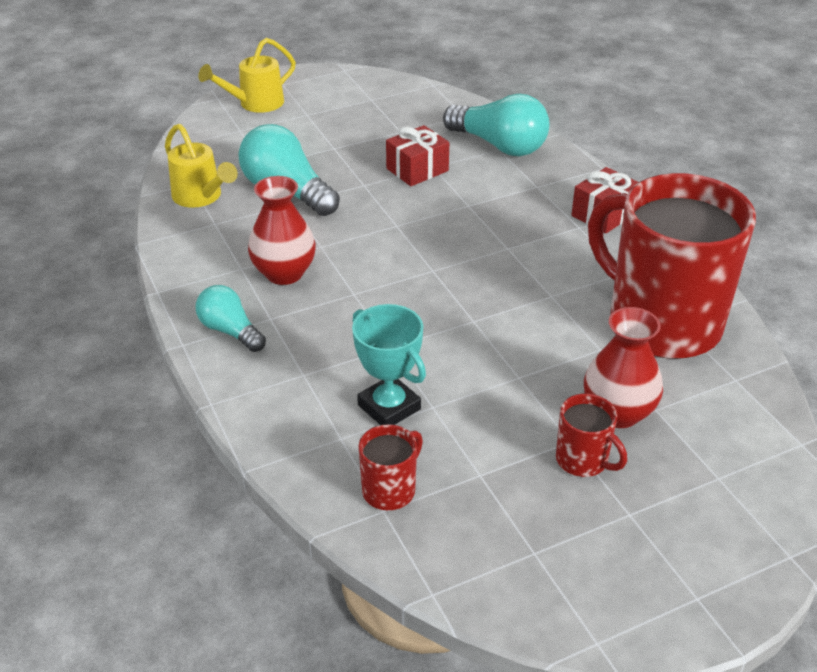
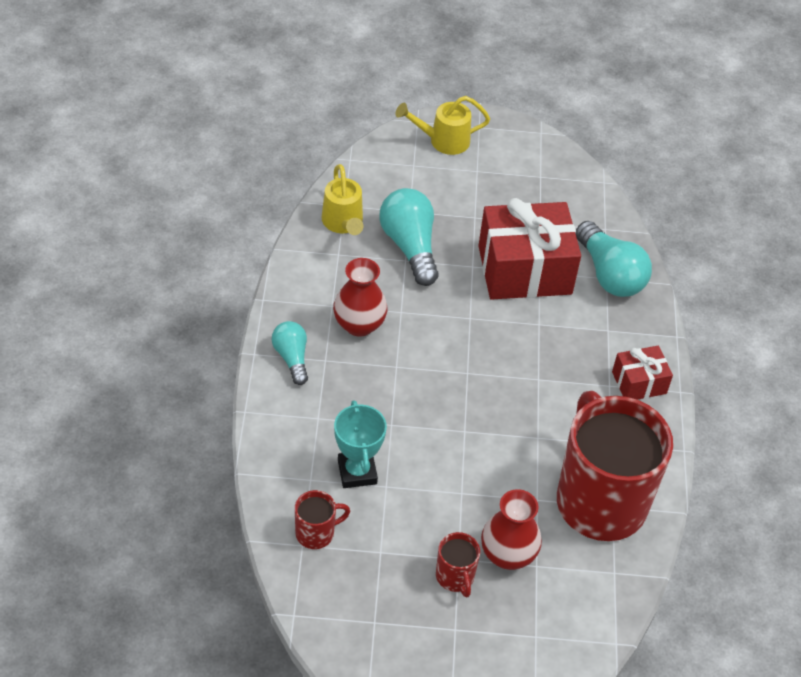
camera: 25 degrees right, 10 degrees up
red gift [386,125,449,186] -> red gift [478,198,581,300], size x1.98

